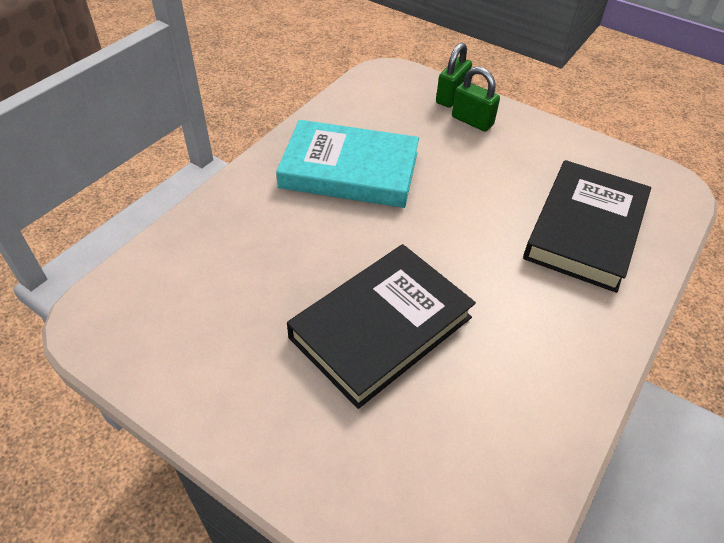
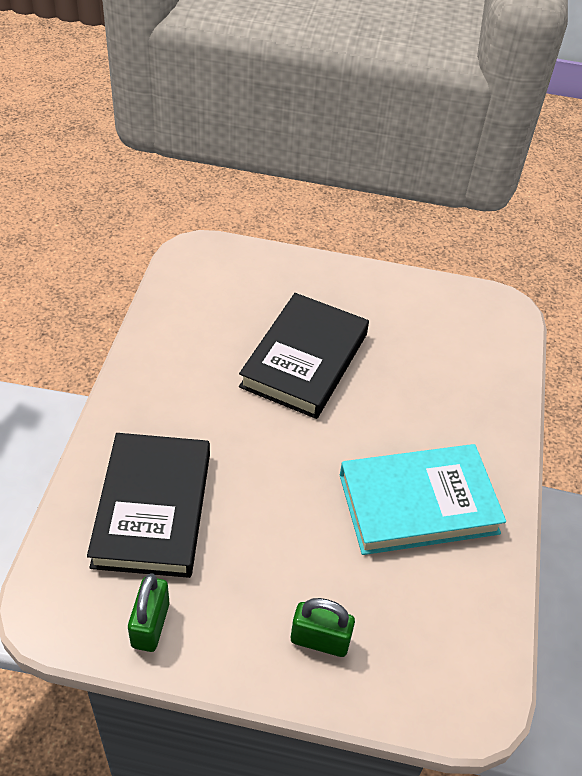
camera: 155 degrees right, 0 degrees up
green padlock [436,42,472,108] -> green padlock moved to [128,573,169,652]

